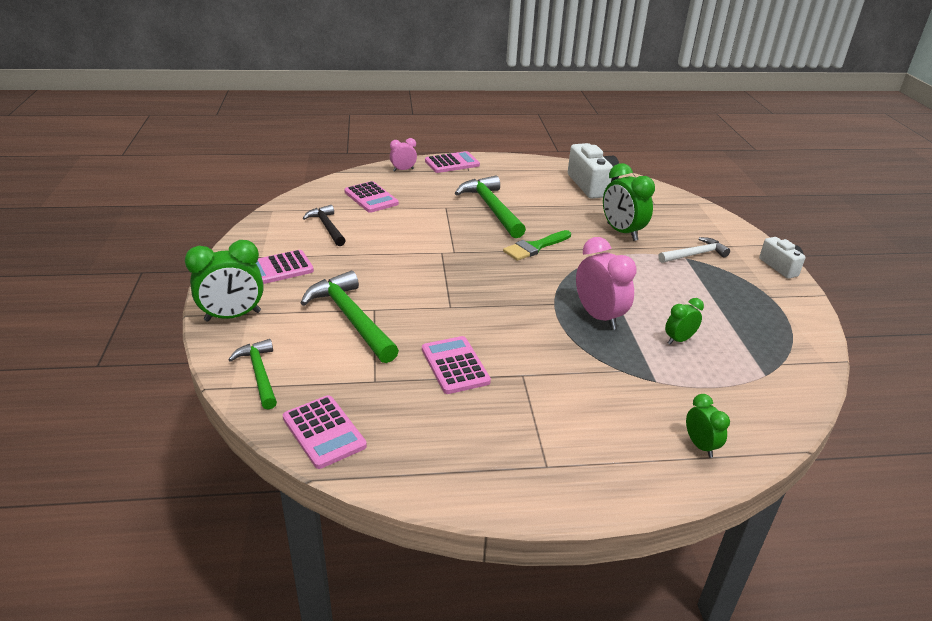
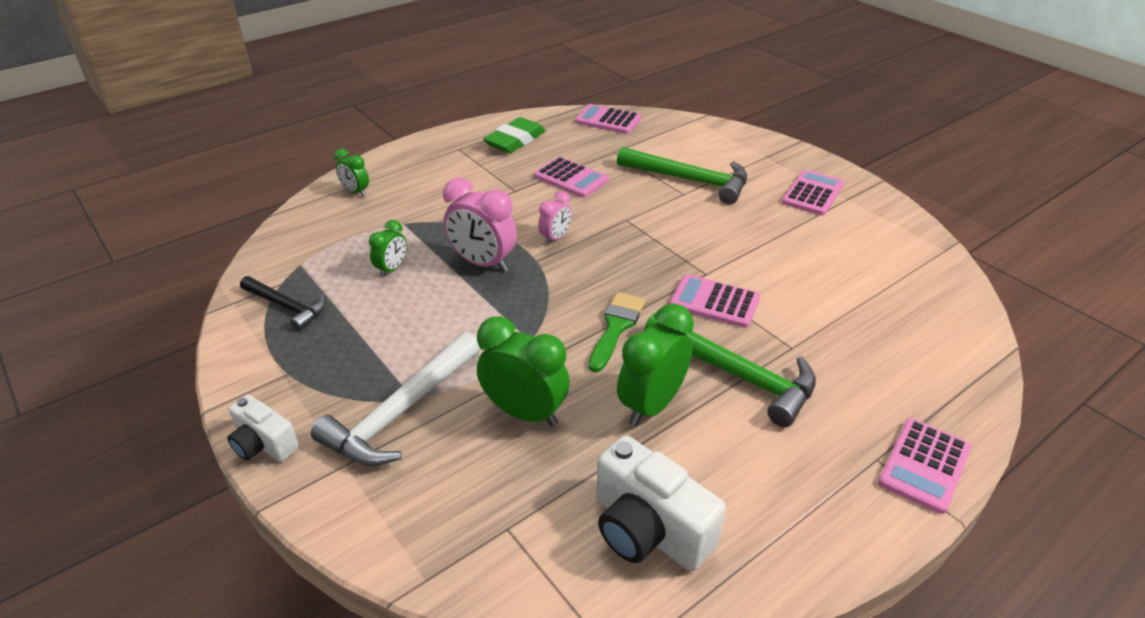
camera: 150 degrees right, 5 degrees up
green clock [185,240,264,322] -> green clock moved to [617,304,694,426]
green hammer [228,339,277,410] -> none
black hammer [303,205,346,246] -> black hammer moved to [240,276,326,331]
pink calculator [344,181,399,213] -> pink calculator moved to [670,274,760,328]
pink clock [390,138,417,172] -> pink clock moved to [538,191,572,245]
white hammer [659,237,730,263] -> white hammer [311,332,480,466], size x1.63
none -> green eraser [483,117,546,153]

